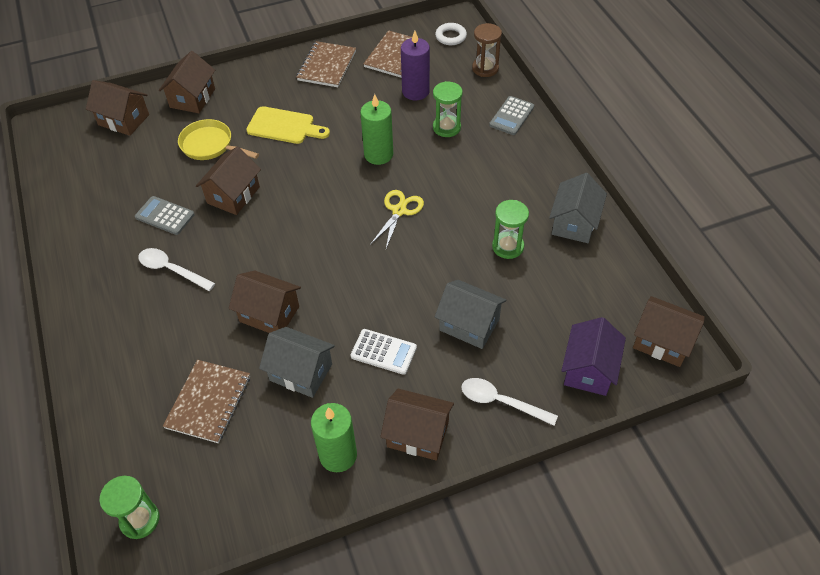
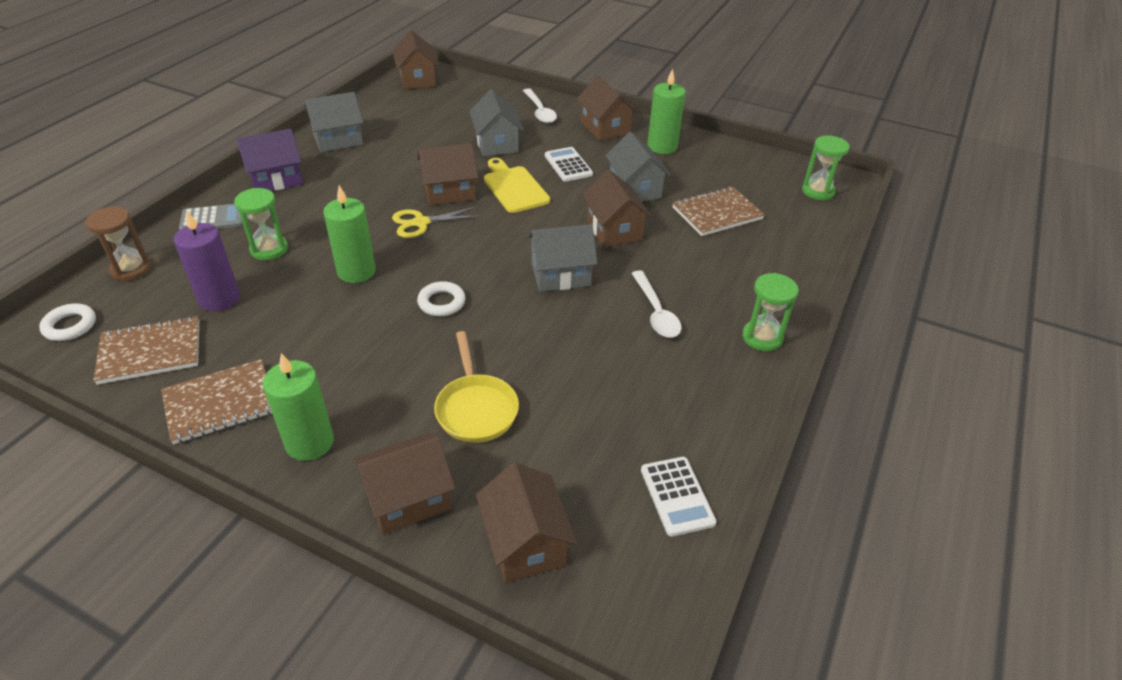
camera: 135 degrees left, 10 degrees down
grey calculator [135,196,195,235] -> none
brown house [196,146,261,215] -> brown house moved to [417,143,478,206]
yellow cutting board [246,106,330,144] -> yellow cutting board moved to [484,158,550,213]
green hourglass [492,200,529,259] -> green hourglass moved to [742,273,798,351]
purple house [561,317,626,396] -> purple house moved to [236,129,303,191]
none -> green candle [263,353,334,461]
none -> white ring [417,281,466,316]
none -> grey house [527,224,598,292]
none -> white calculator [641,457,716,537]

